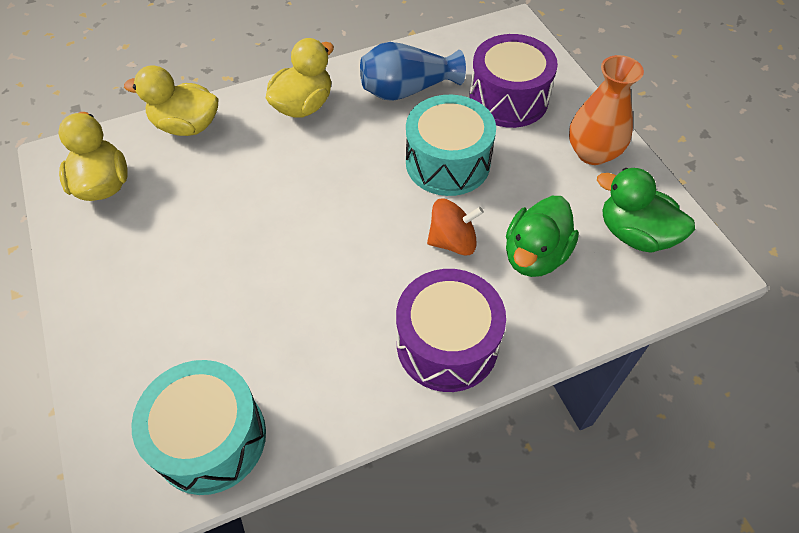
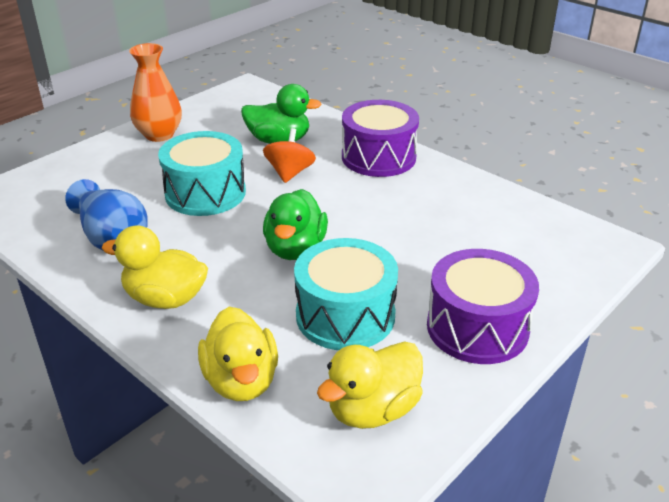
camera: 115 degrees left, 20 degrees down
turquoise drum [132,360,266,495] -> turquoise drum moved to [294,238,398,350]
orange spinning top [427,199,484,256] -> orange spinning top turned 45 degrees clockwise [263,128,316,183]
purple drum [469,34,558,128] -> purple drum moved to [427,249,539,364]
green duck [597,168,695,253] -> green duck moved to [263,189,328,260]

